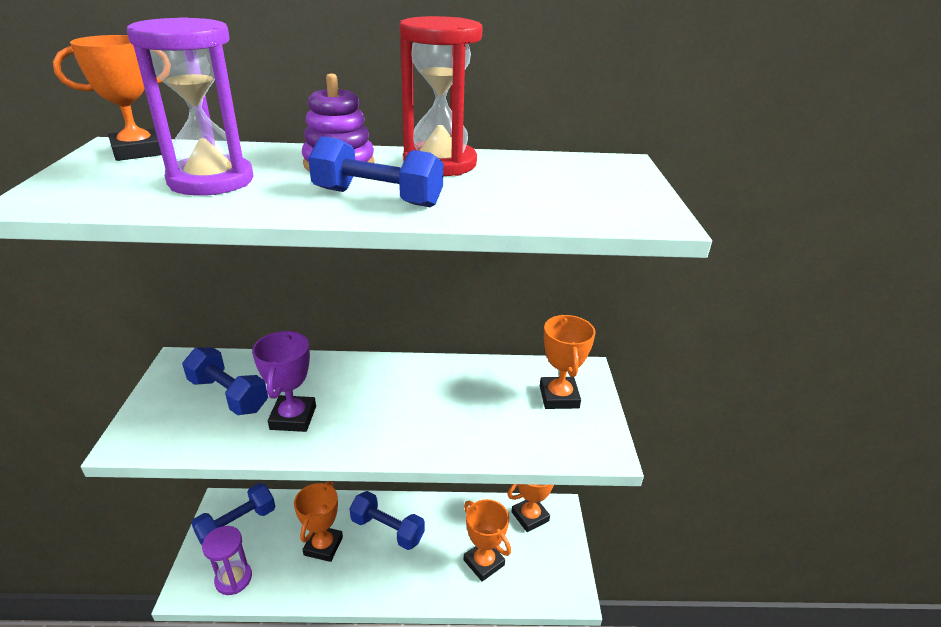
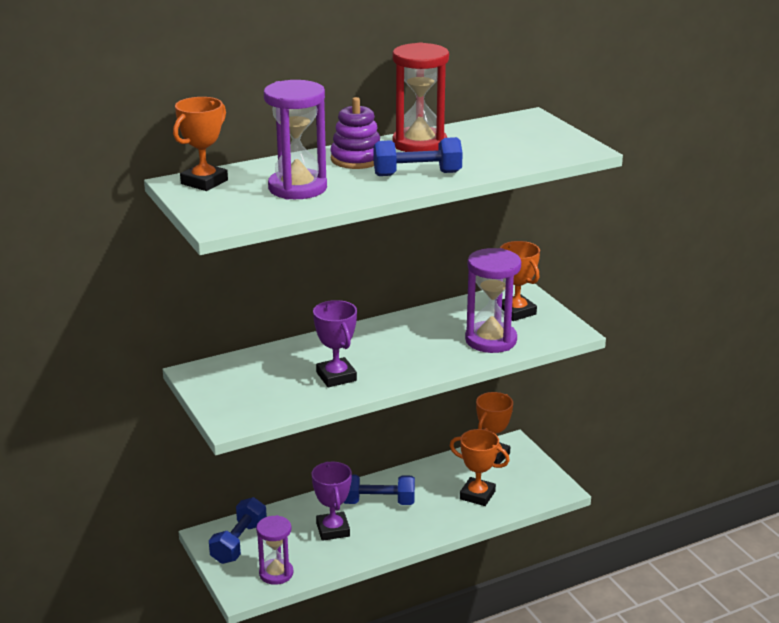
camera: 25 degrees left, 5 degrees down
blue dumbbell [182,347,268,415] -> none
orange trophy [294,481,343,562] -> purple trophy [311,462,352,541]
none -> purple hourglass [465,248,521,353]

